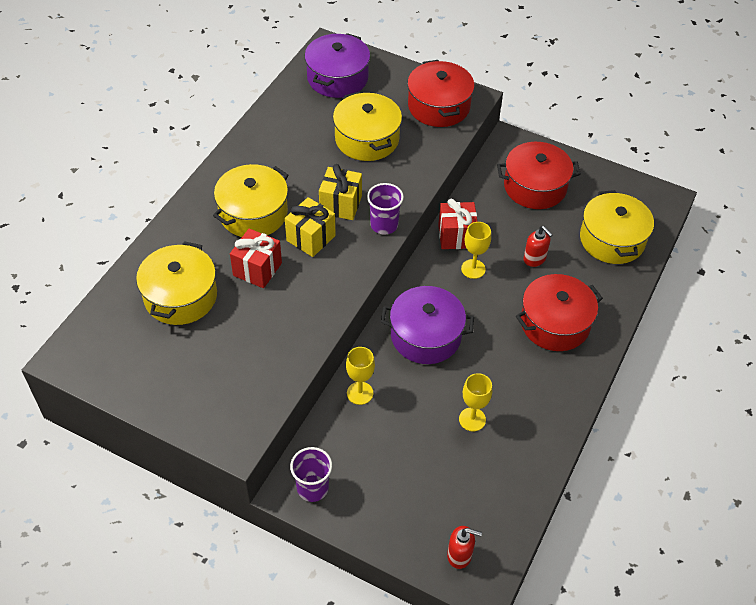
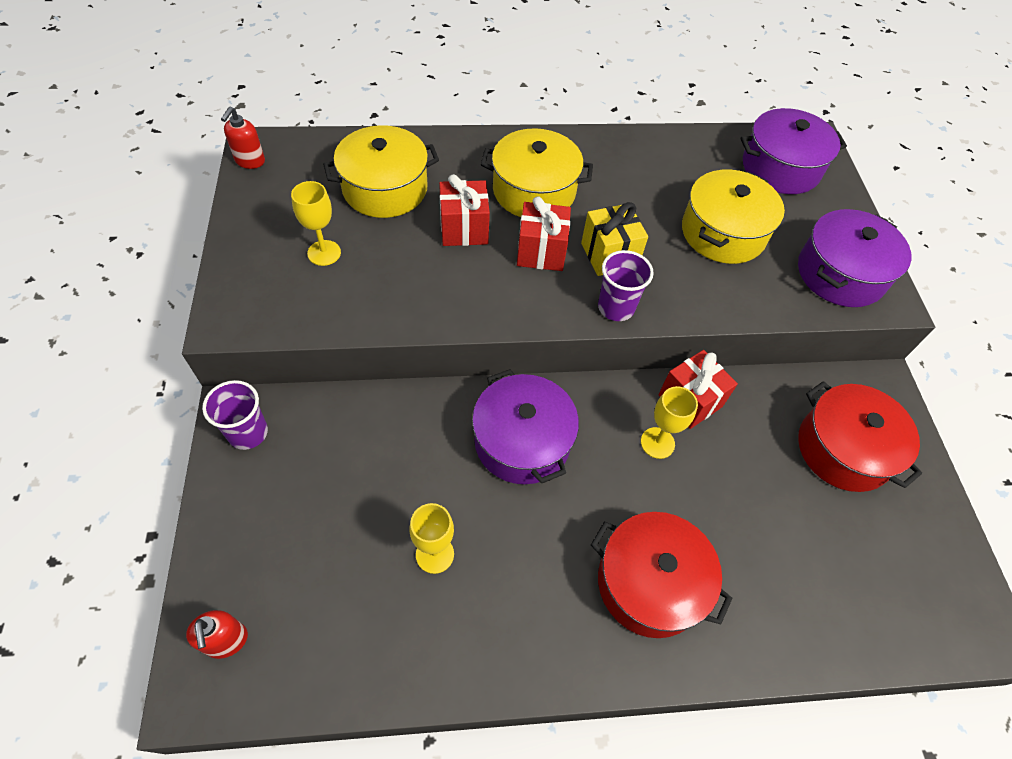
camera: 55 degrees right, 5 degrees up
yellow gift [285,197,336,257] -> red gift [517,196,571,271]
yellow goblet [346,347,375,405] -> yellow goblet moved to [291,181,341,266]
red pot [407,60,474,127] -> purple pot [798,209,912,307]
red soap dispenser [523,226,553,267] -> red soap dispenser moved to [221,107,265,169]
yellow pot [580,190,654,264] -> none

